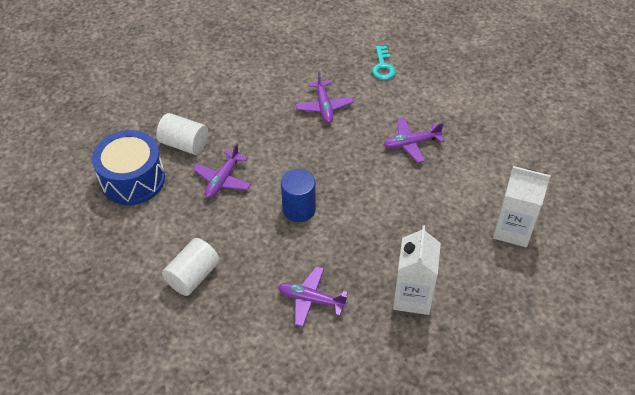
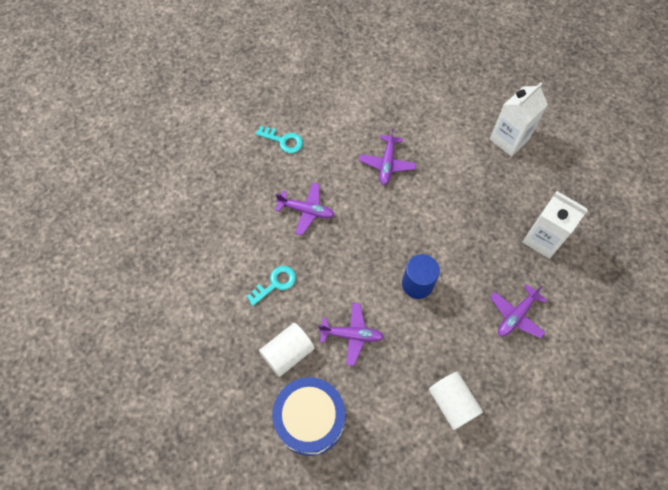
camera: 65 degrees left, 15 degrees up
purple plane [193,143,251,198] -> purple plane turned 45 degrees counterclockwise [318,303,384,366]
none -> turquoise key [246,266,296,306]

